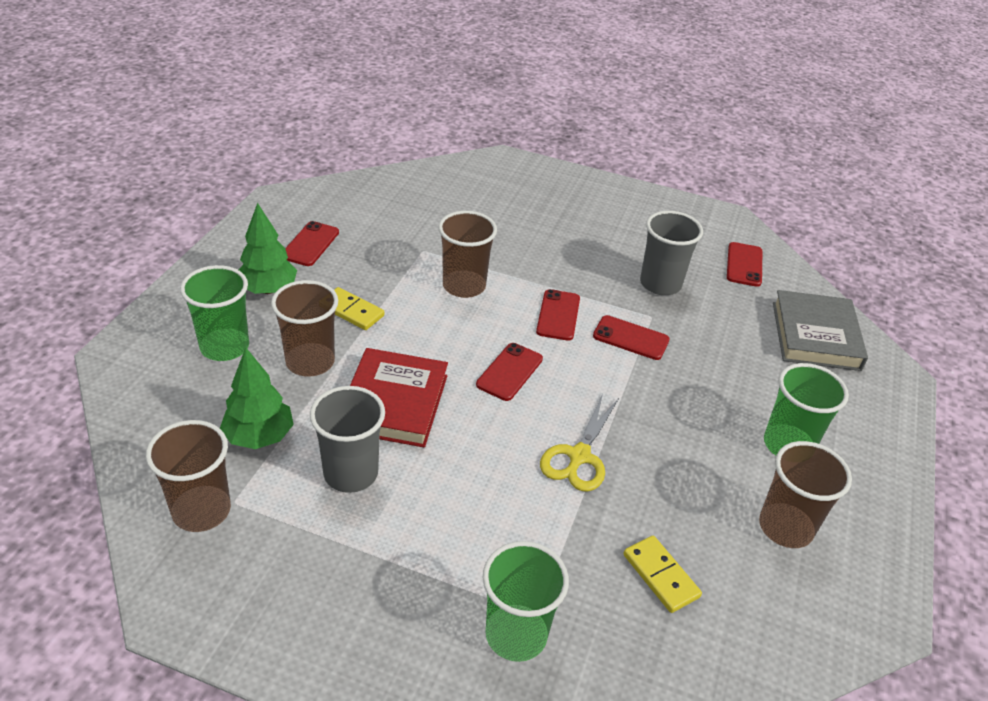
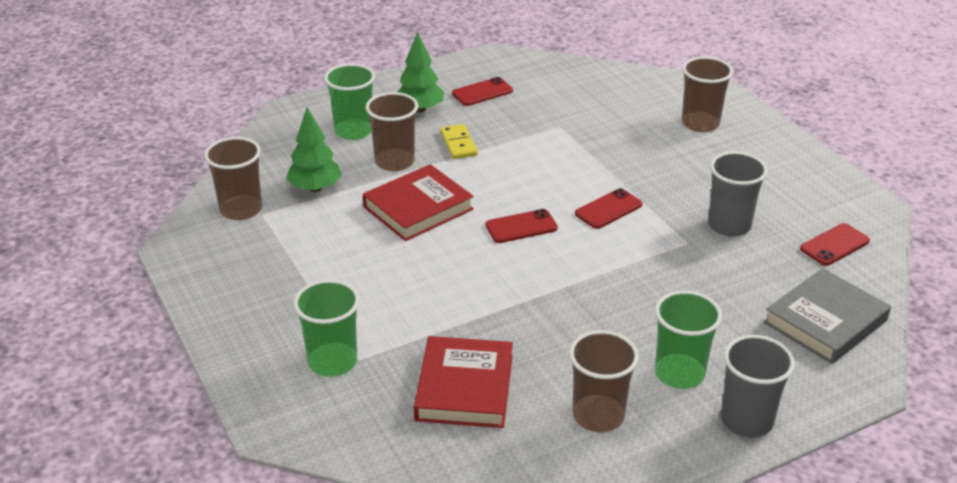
camera: 45 degrees right, 5 degrees down
grey cup [310,386,385,493] -> grey cup moved to [721,335,795,437]
brown cup [438,211,497,298] -> brown cup moved to [682,57,733,132]
yellow scissors [540,394,619,492] -> none
red phone [593,315,670,360] -> none
yellow domino [623,536,702,613] -> red book [414,336,513,428]

